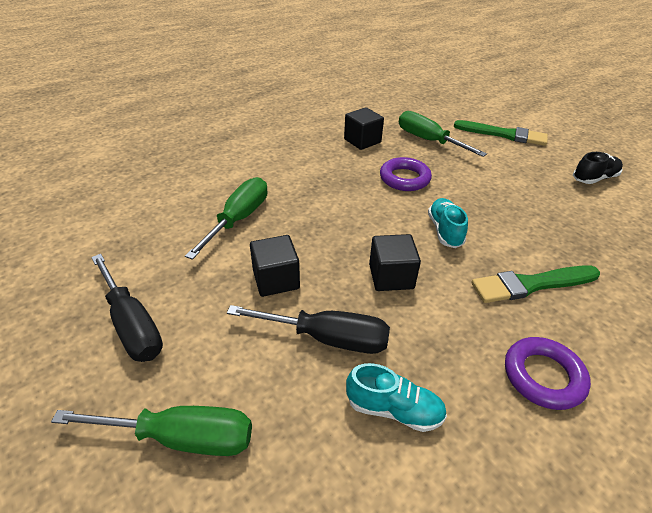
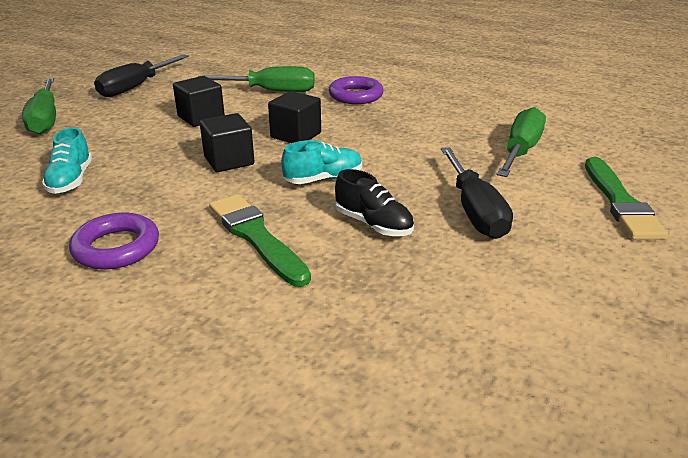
camera: 70 degrees right, 10 degrees down
black screwdriver [227,305,390,354] -> black screwdriver moved to [441,147,513,239]
black cube [344,107,384,150] -> black cube moved to [268,91,321,143]
purple ring [380,157,432,191] -> purple ring moved to [329,76,384,104]
black shoe [573,152,623,184] -> black shoe moved to [335,169,414,236]

